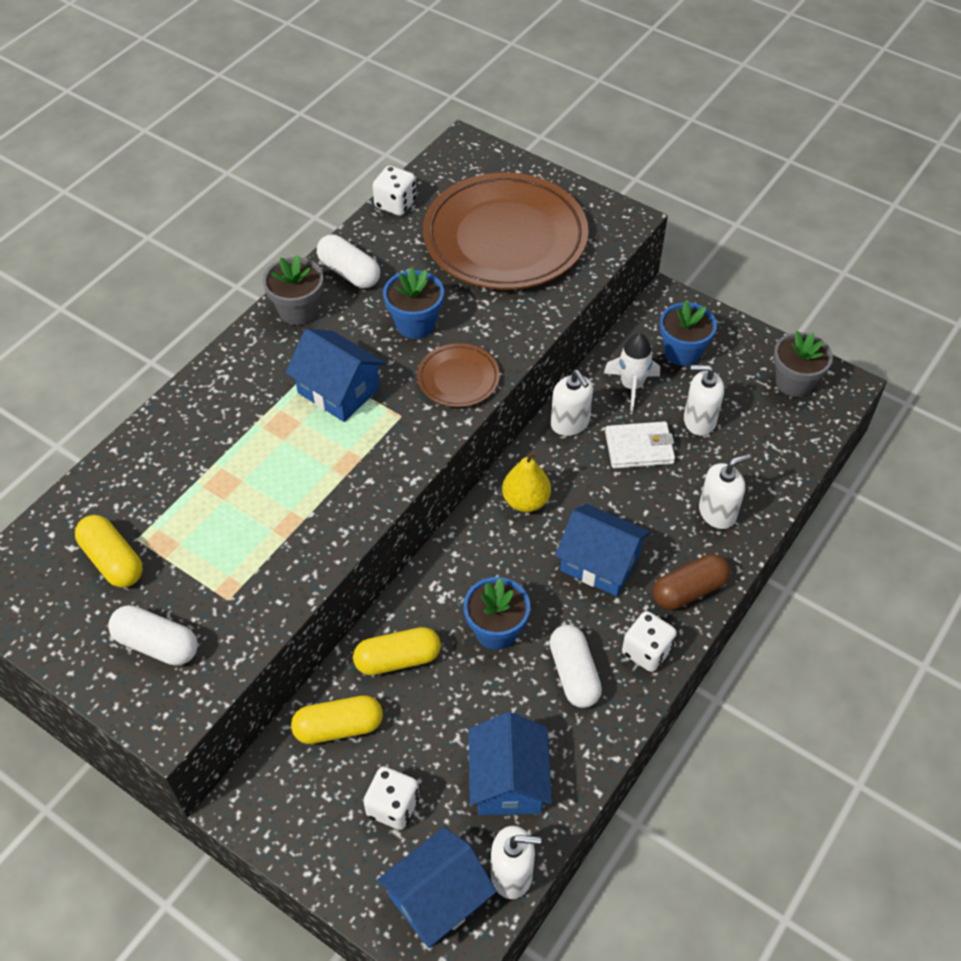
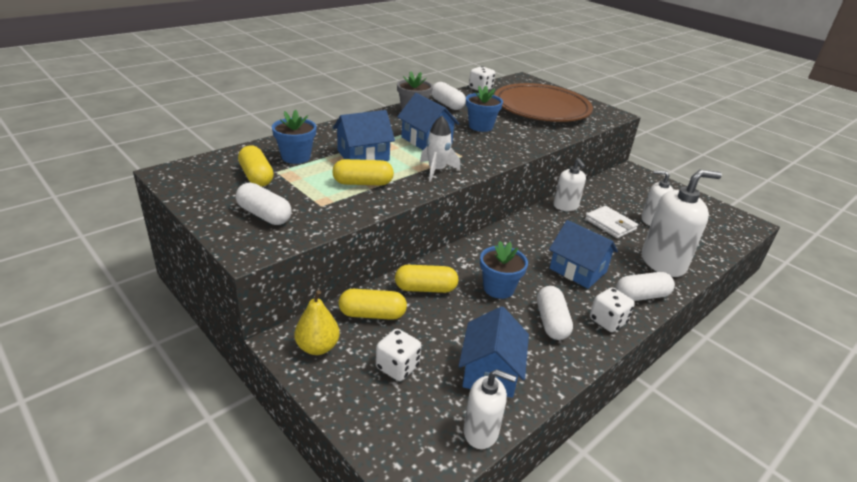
camera: 10 degrees right, 20 degrees down
blue house [377,827,497,948] -> blue house moved to [333,110,395,161]
brown plate [417,343,500,407] -> none
yellow pear [502,451,551,512] -> yellow pear moved to [295,290,340,355]
white rocket [604,333,660,411] -> white rocket moved to [420,116,460,182]
white wallet [605,421,675,469] -> white wallet turned 45 degrees clockwise [585,206,638,238]
brown capsule [653,554,730,610] -> white capsule [616,272,675,301]
blue flower pot [660,301,717,366] -> blue flower pot moved to [272,110,317,164]
white soap dispenser [699,454,751,529] -> white soap dispenser [642,170,722,277], size x1.70
grey flower pot [773,331,833,397] -> none
none -> yellow capsule [332,159,394,185]

